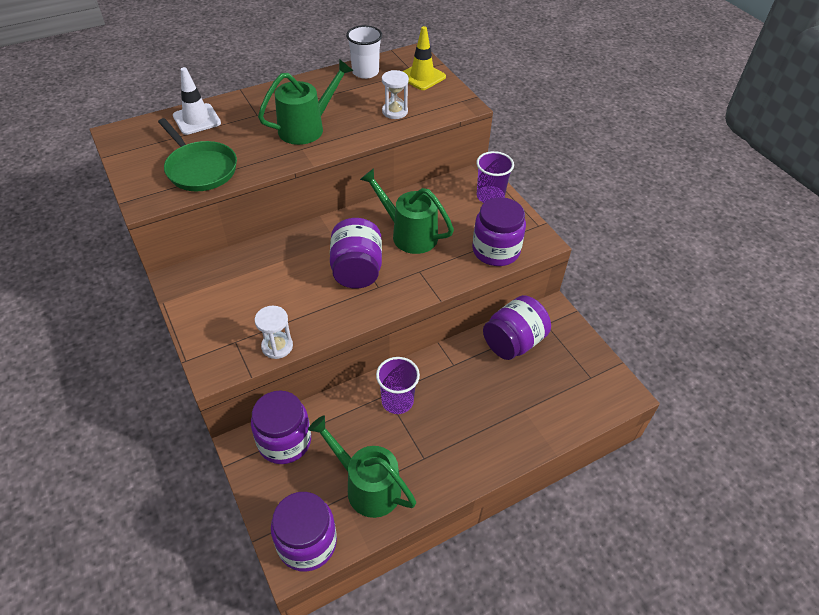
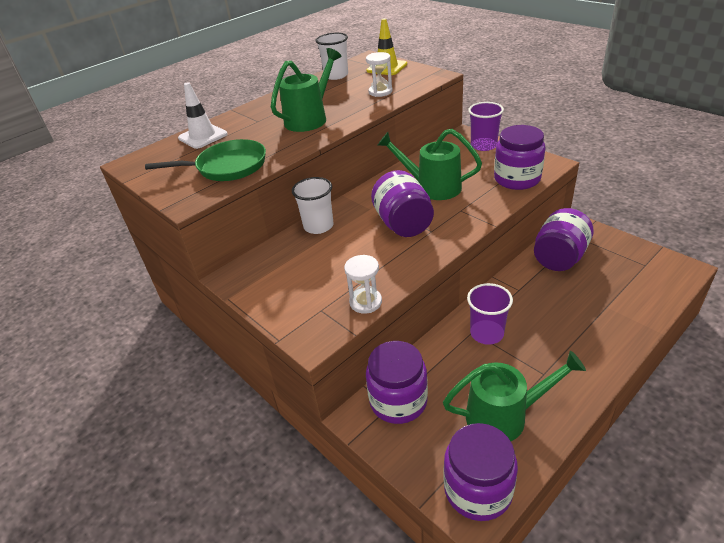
camera: 10 degrees left, 10 degrees down
green pan [158,118,237,191] -> green pan turned 45 degrees counterclockwise [145,139,266,181]
green watering can [308,416,416,518] -> green watering can turned 150 degrees clockwise [443,351,586,441]
none -> white cup [292,177,334,234]

